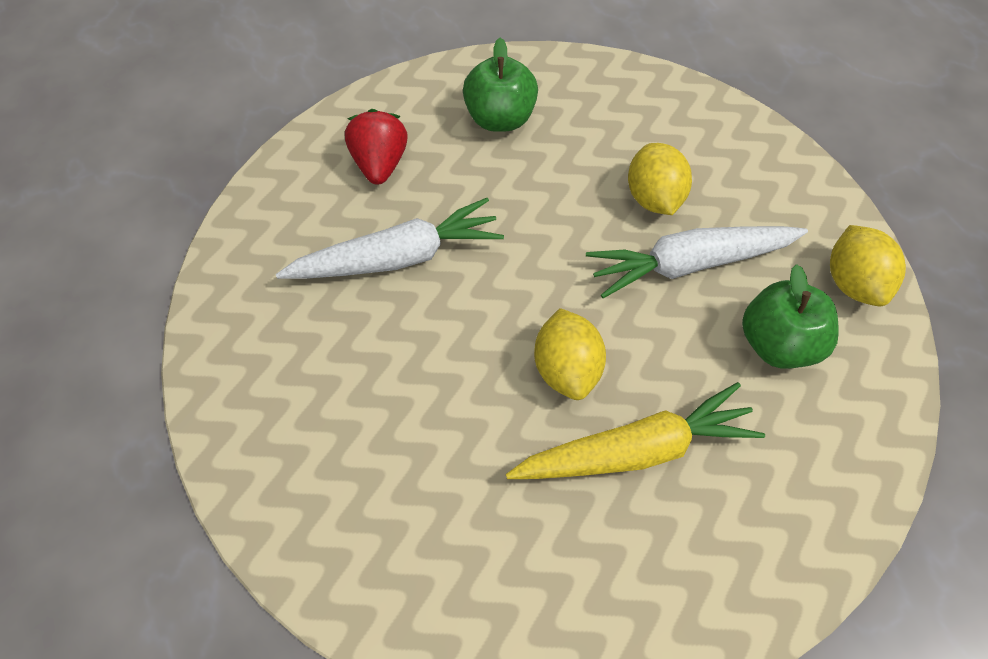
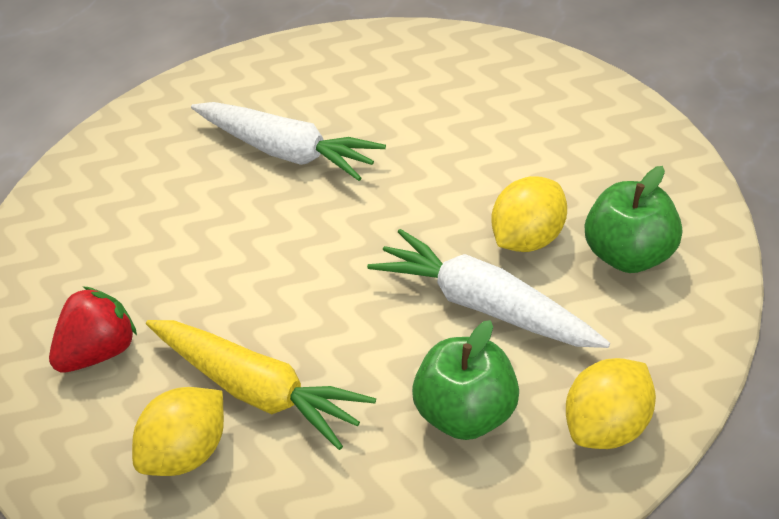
camera: 55 degrees right, 15 degrees down
red strawberry [345,109,408,185] -> red strawberry moved to [49,286,137,373]
green apple [463,38,538,132] -> green apple moved to [584,166,683,273]
yellow lemon [534,308,606,400] -> yellow lemon moved to [132,387,224,476]

